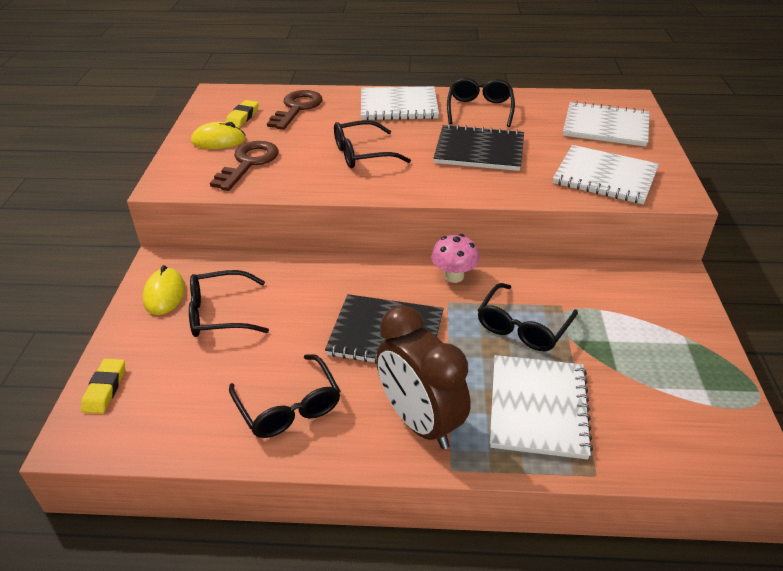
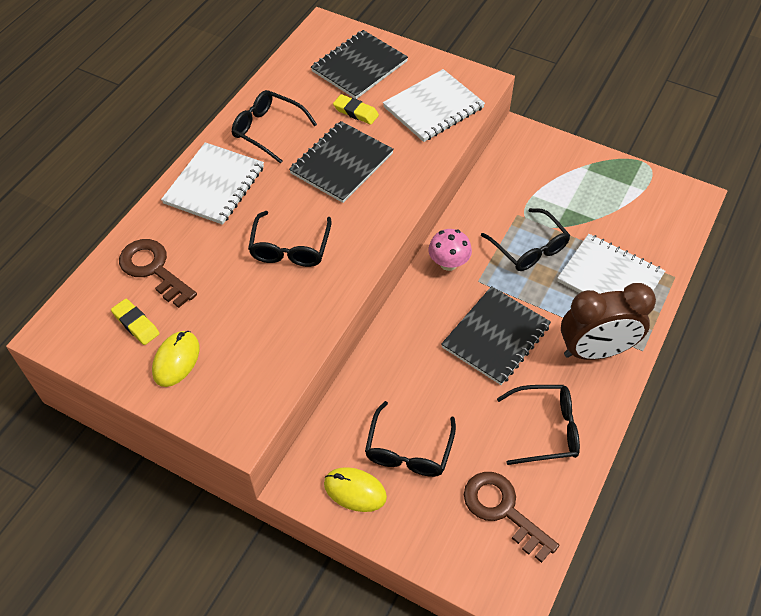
camera: 65 degrees left, 15 degrees up
yellow eraser [81,359,125,414] -> yellow eraser moved to [333,94,379,125]
brown key [210,141,279,191] -> brown key moved to [464,472,559,563]
white notebook [563,101,650,147] -> black notebook [311,30,408,99]

